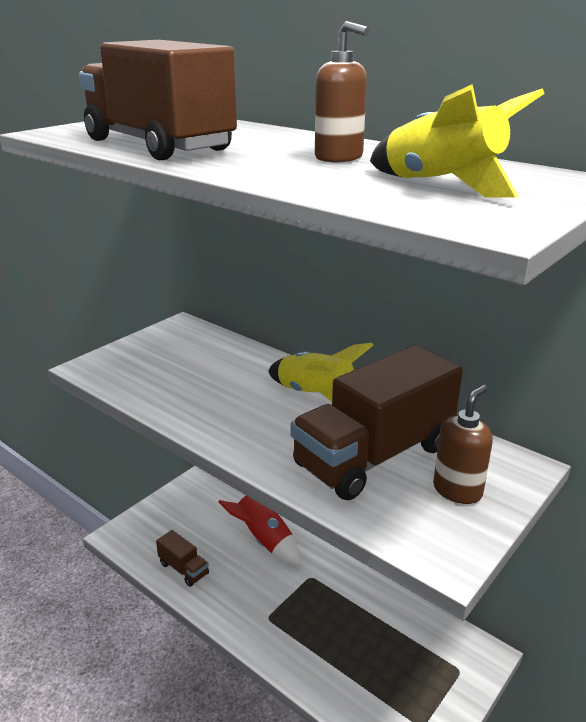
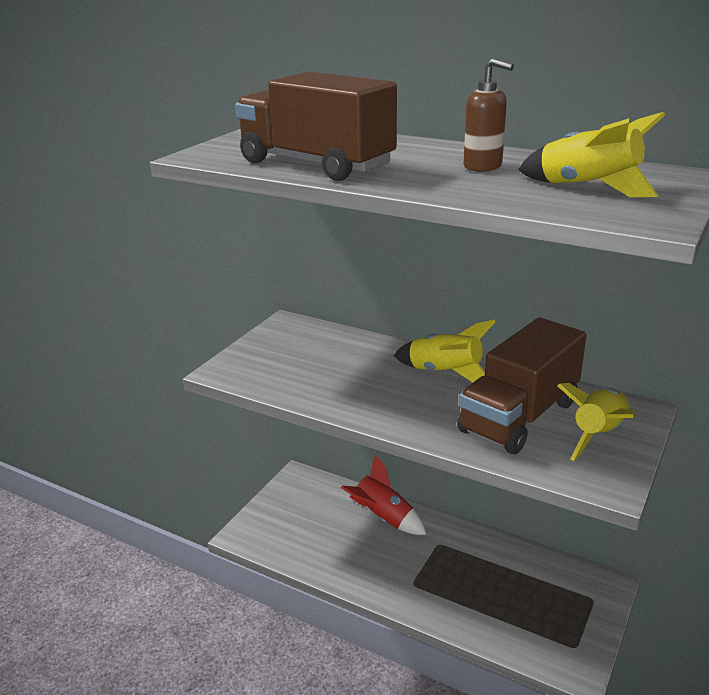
camera: 10 degrees left, 0 degrees up
brown truck [156,530,209,587] -> none
brown soap dispenser [433,385,493,504] -> yellow rocket [557,383,636,461]

